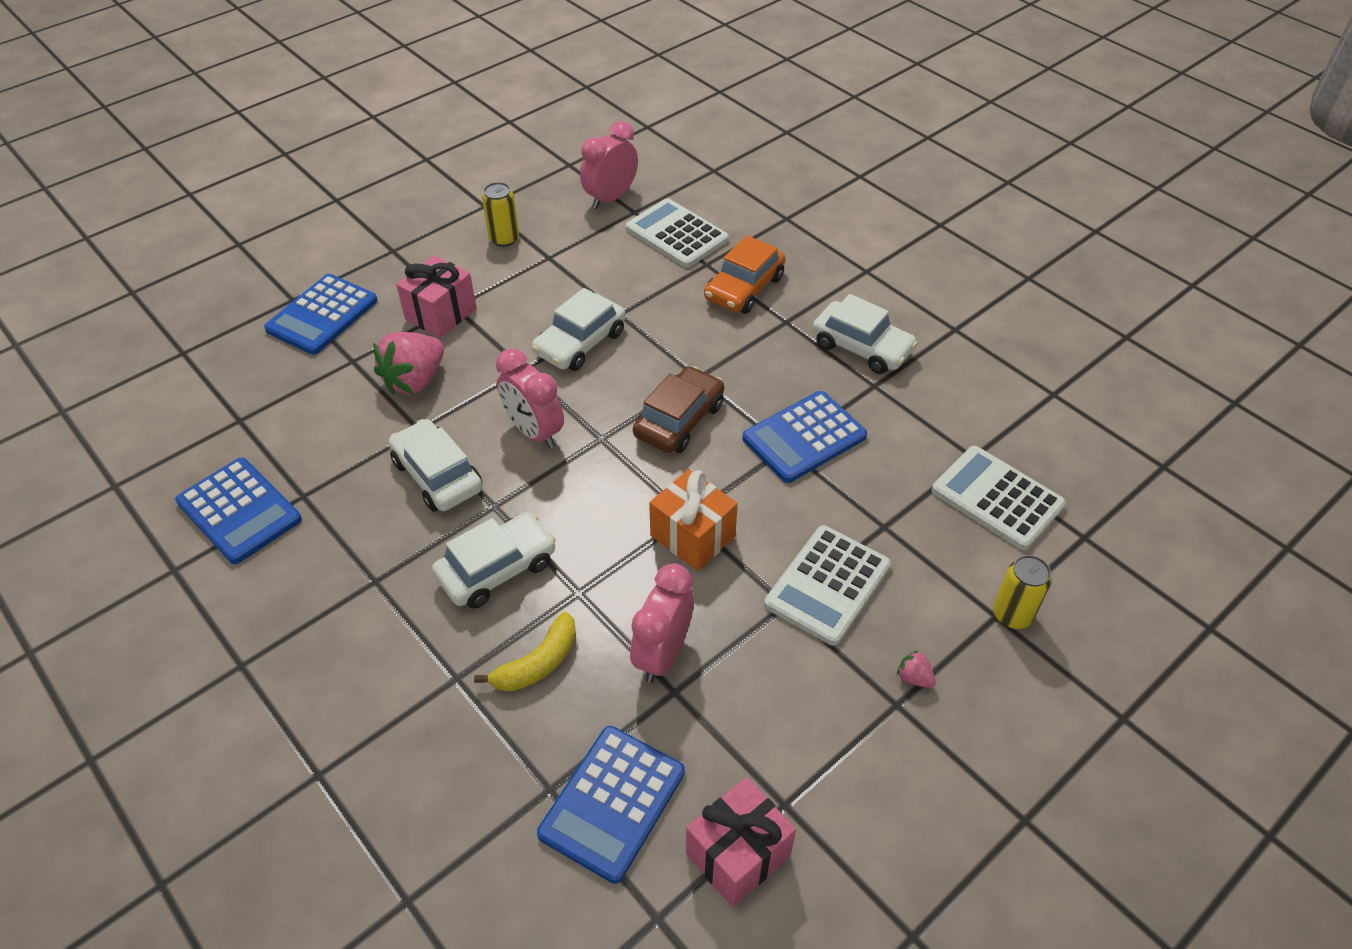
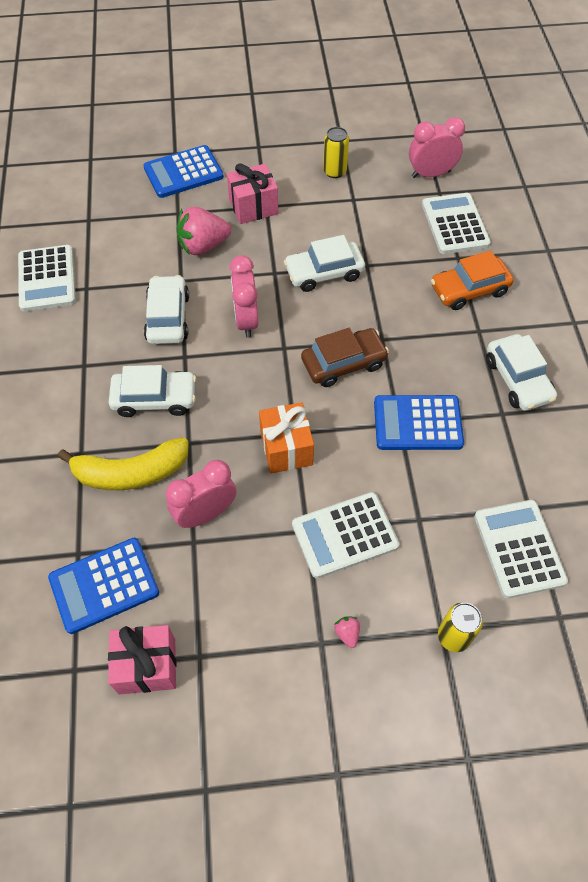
camera: 35 degrees right, 10 degrees up
blue calculator [175,457,302,564] -> white calculator [18,245,76,312]
yellow banana [474,612,576,692] -> yellow banana [58,437,189,490], size x1.55

